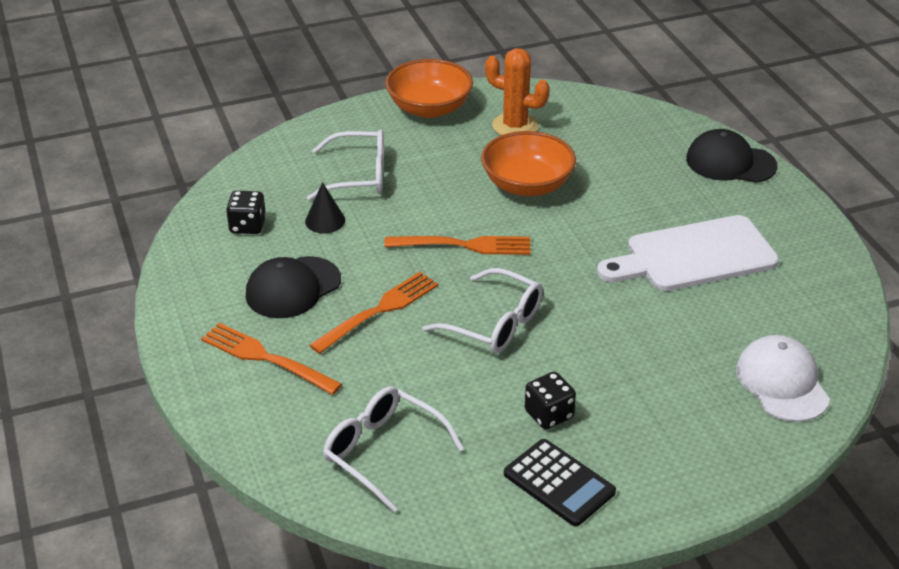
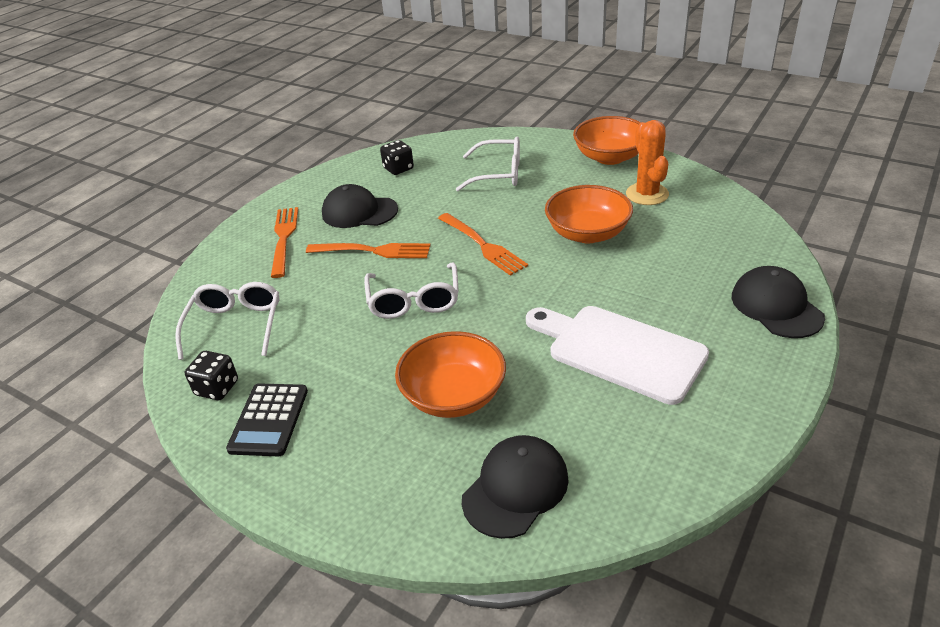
camera: 55 degrees right, 0 degrees up
black cone [305,182,345,233] -> none
white glasses [307,129,384,201] -> white glasses turned 45 degrees counterclockwise [456,137,520,191]
black dice [525,372,576,429] -> black dice moved to [185,351,238,400]
white cap [736,335,830,422] -> black cap [462,435,569,539]
none -> orange bowl [395,331,506,418]

